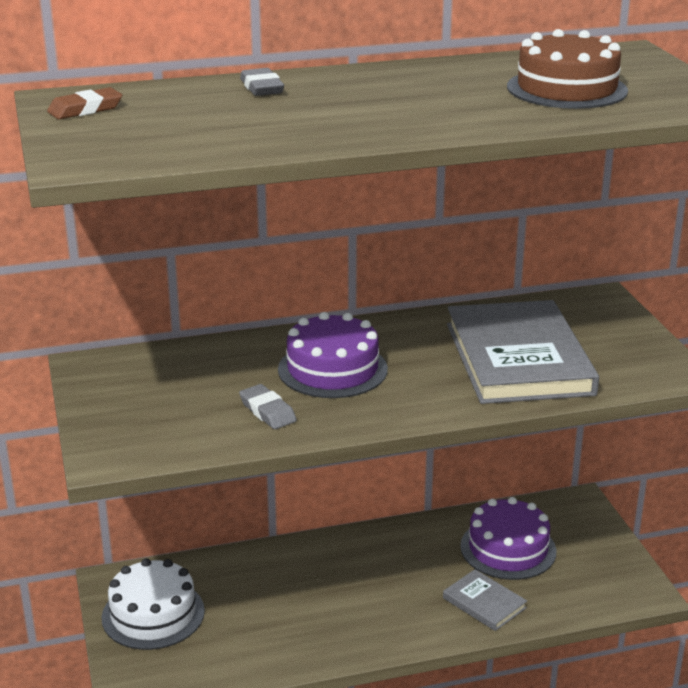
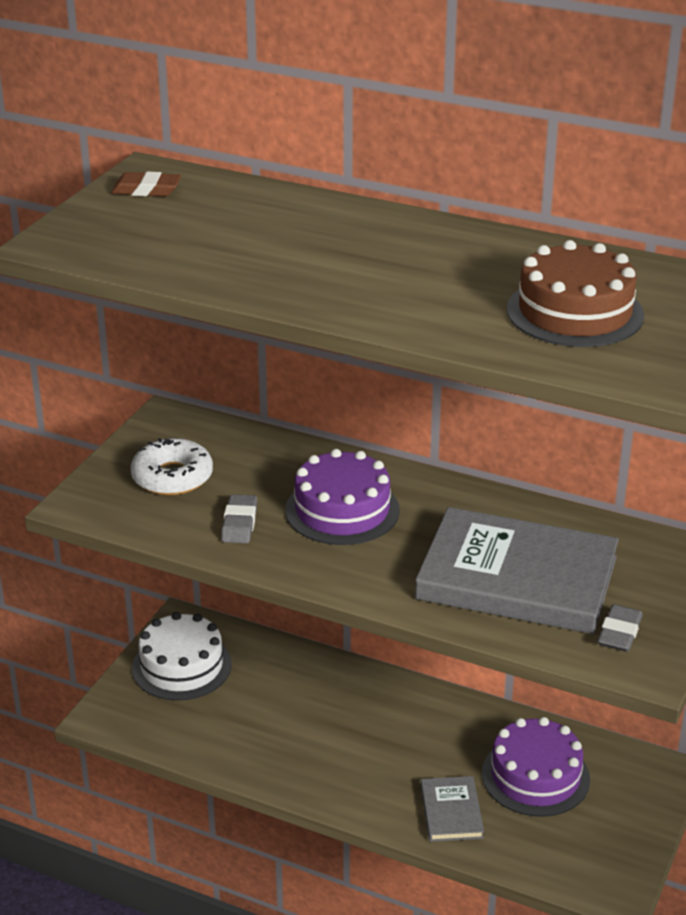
camera: 40 degrees right, 5 degrees up
grey eraser [240,68,284,96] -> grey eraser moved to [597,604,643,652]
grey book [447,300,599,404] -> grey book turned 75 degrees clockwise [415,507,619,634]
none -> white donut [131,438,213,496]

